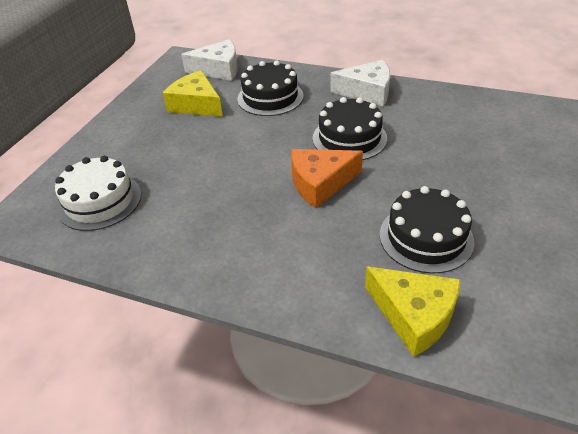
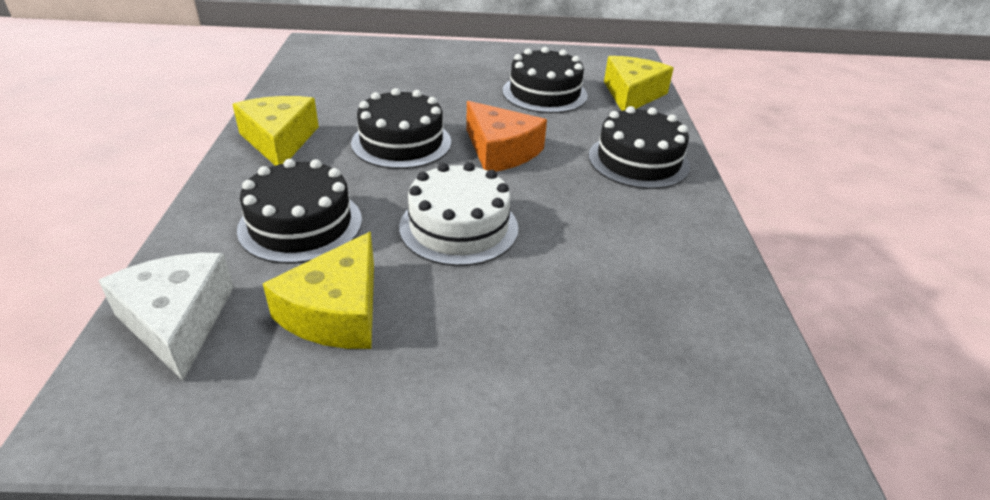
camera: 115 degrees left, 5 degrees down
white cake [55,156,141,231] -> white cake moved to [399,162,518,266]
white cheese [330,60,390,106] -> yellow cheese [232,96,319,166]
none -> black cake [589,106,690,189]

